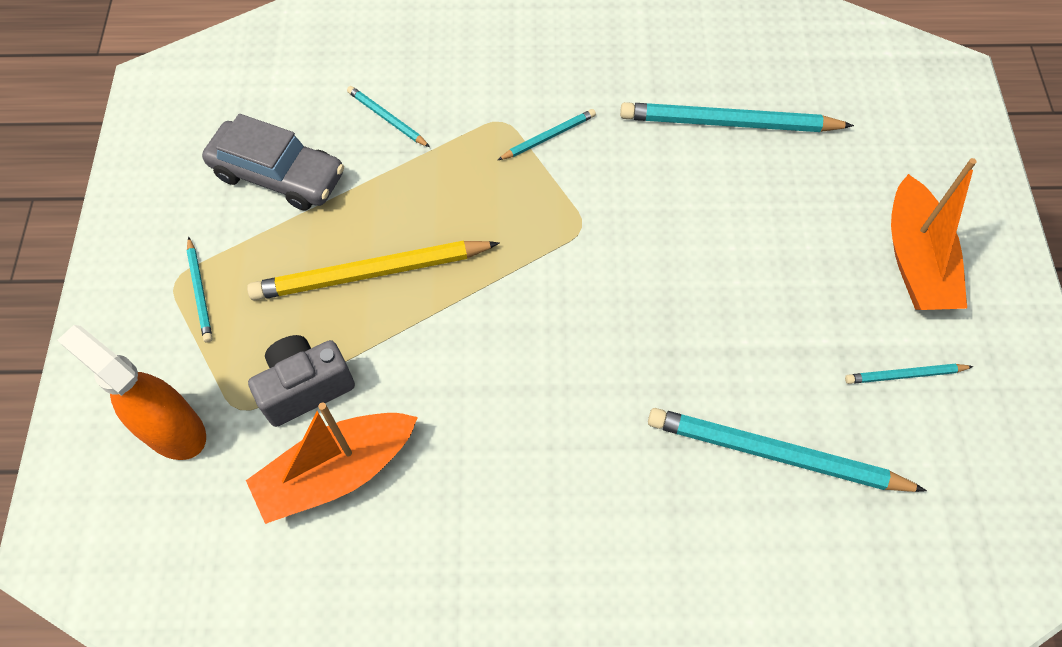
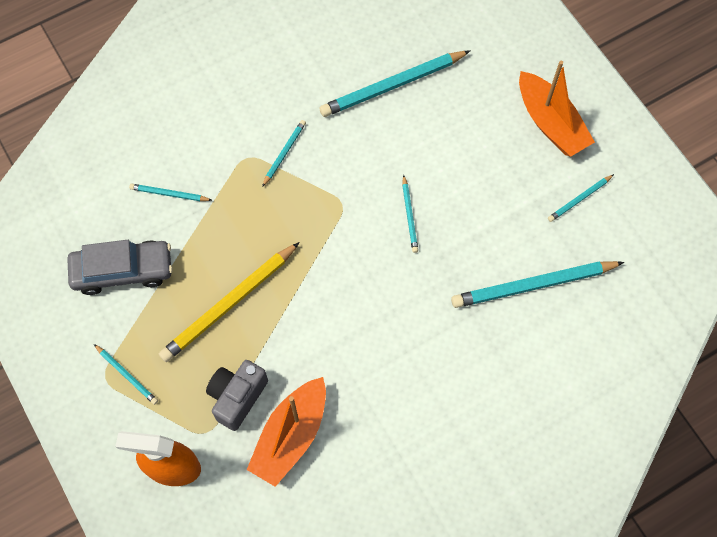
camera: 30 degrees left, 5 degrees up
none -> turquoise pencil [402,175,418,253]

